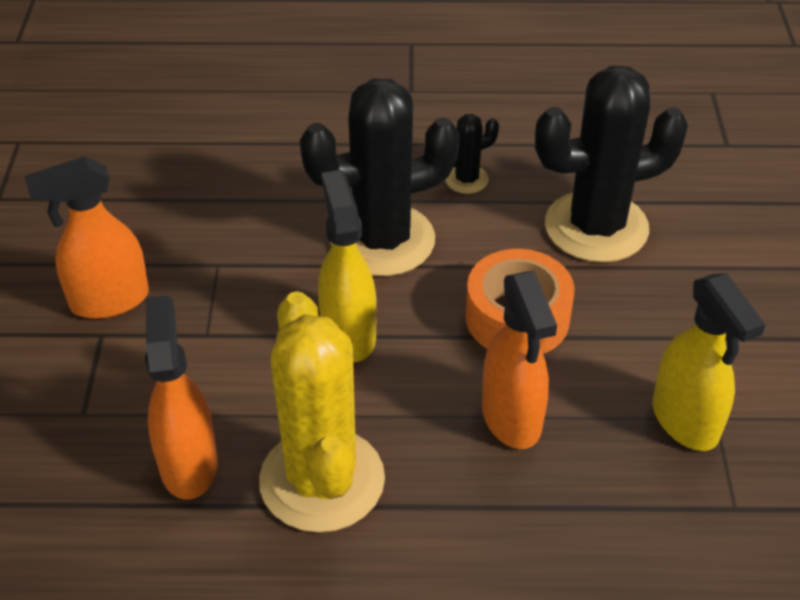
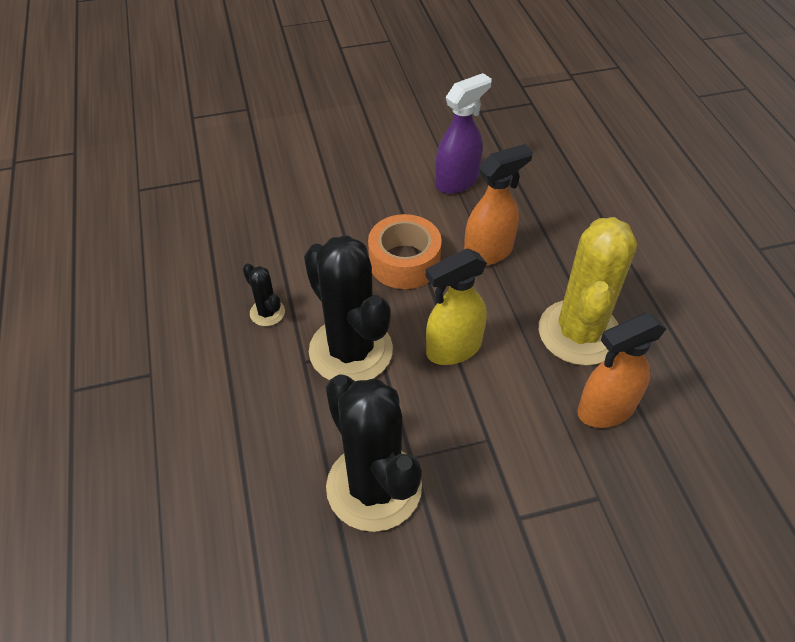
camera: 105 degrees left, 5 degrees up
orange spray bottle [25,156,149,319] -> none
yellow cactus [259,291,385,533] -> yellow cactus turned 45 degrees counterclockwise [539,217,637,366]
black cactus [535,66,688,263] -> black cactus moved to [326,375,422,532]
yellow spray bottle [653,273,766,451] -> purple spray bottle [436,73,492,194]

